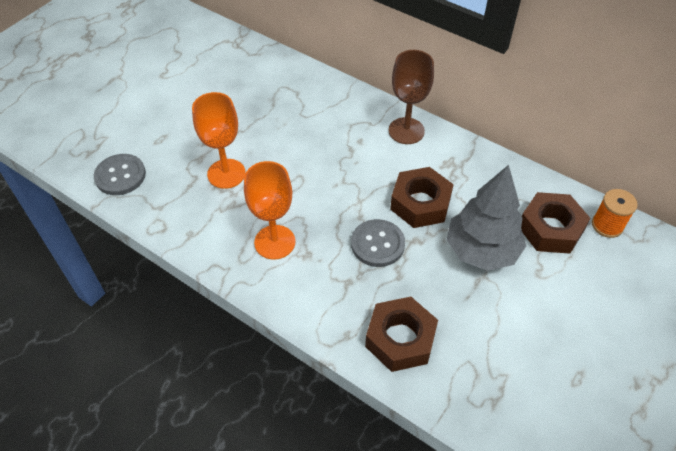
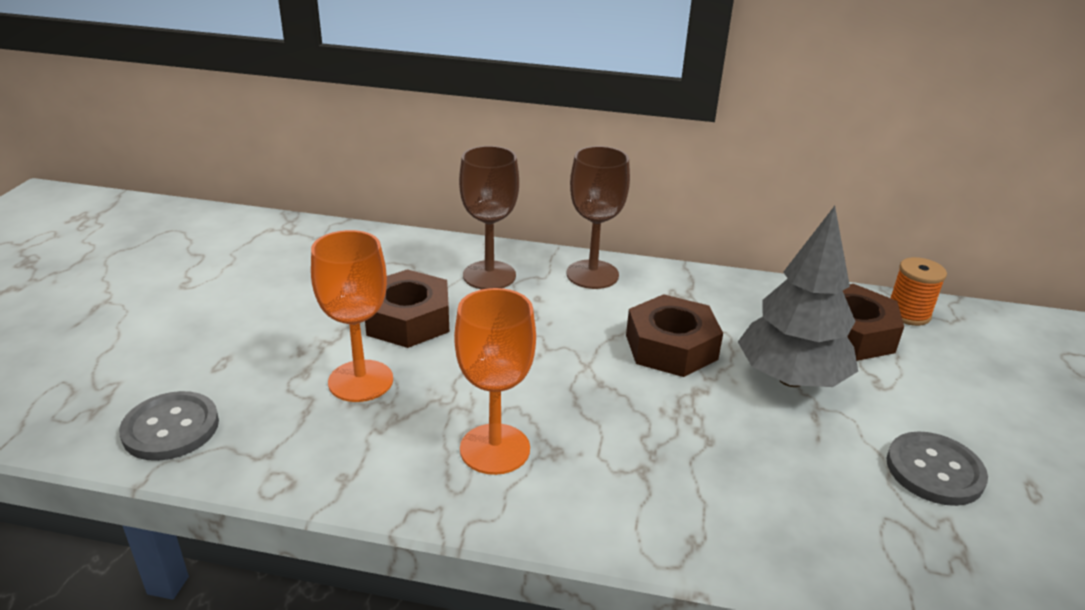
camera: 25 degrees left, 20 degrees down
grey button [351,219,405,267] -> grey button moved to [887,431,988,506]
brown nut [365,297,438,372] -> brown nut moved to [365,269,449,348]
none -> brown goblet [459,146,519,289]

